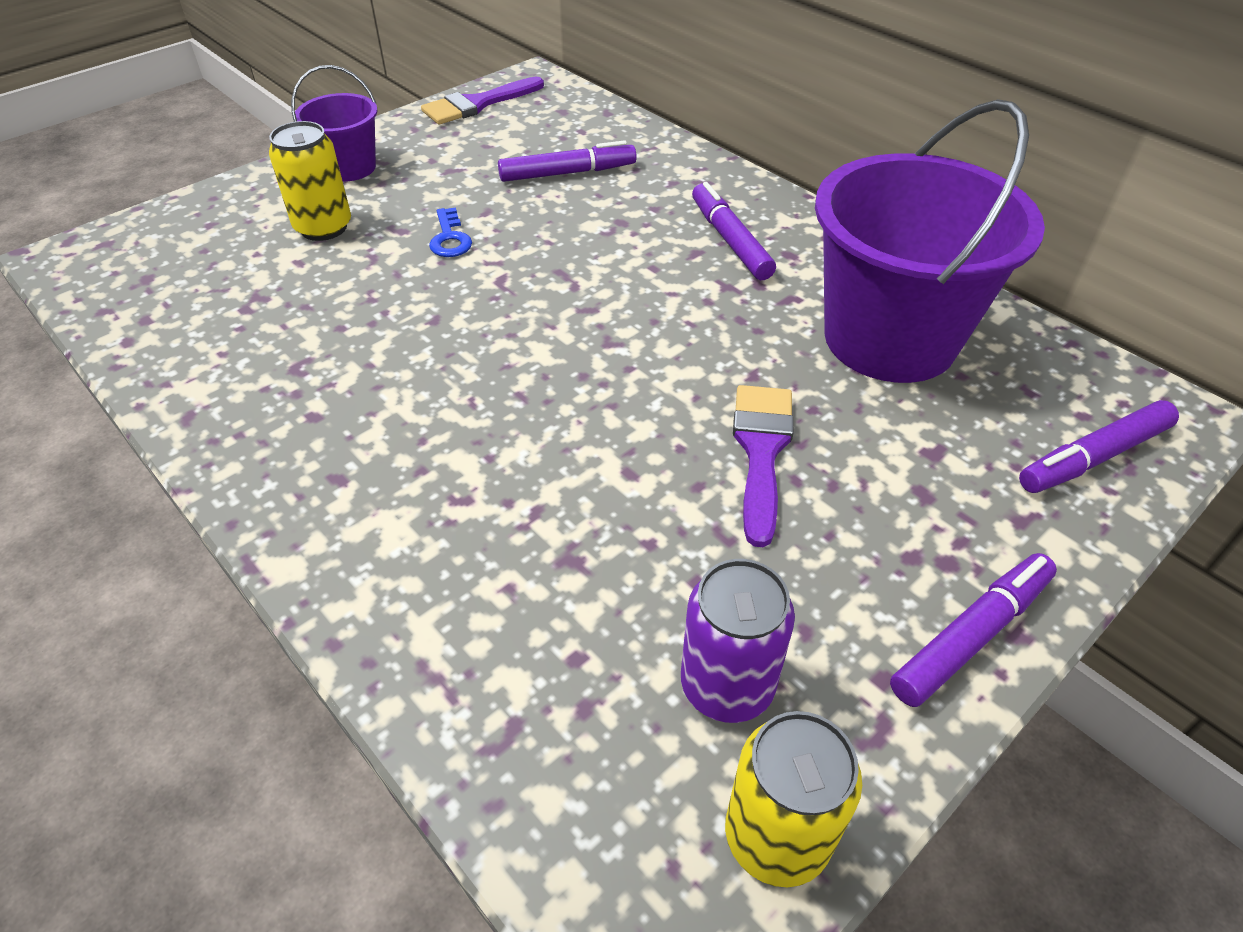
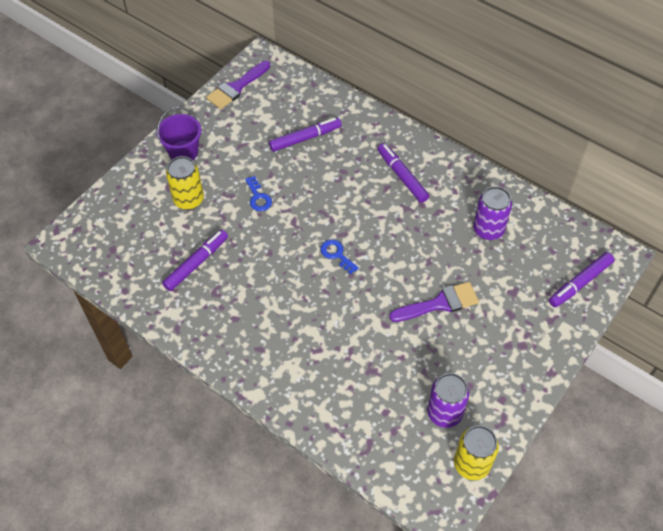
camera: 10 degrees left, 10 degrees up
purple brush [733,385,794,547] -> purple brush turned 75 degrees clockwise [389,282,479,322]
purple bucket [815,99,1045,383] -> purple can [473,186,512,240]
purple marker [890,553,1057,707] -> purple marker moved to [162,229,228,291]
none -> blue key [320,239,359,274]

